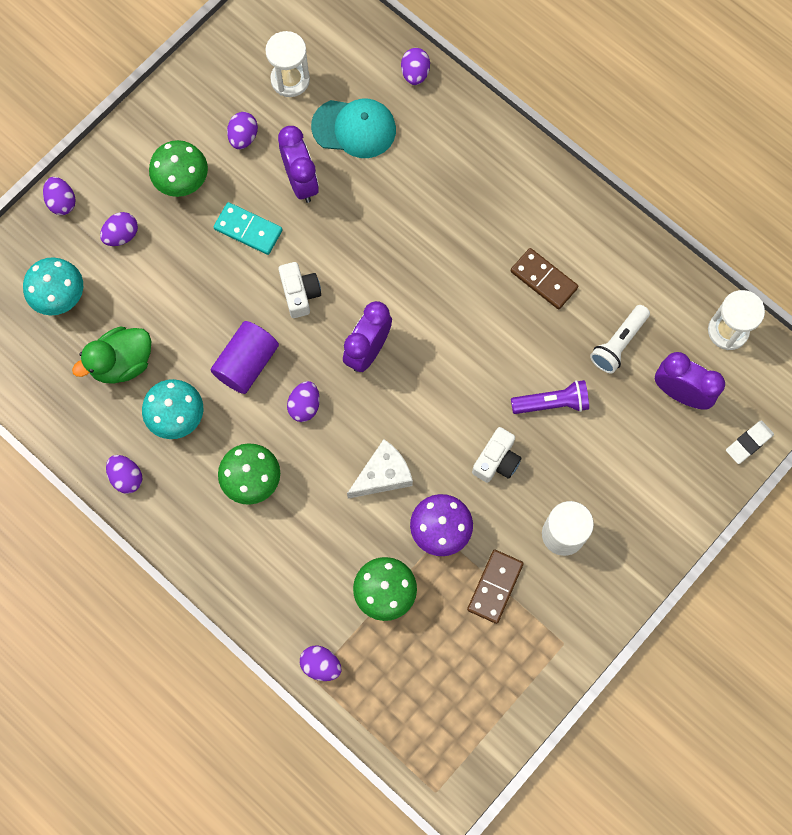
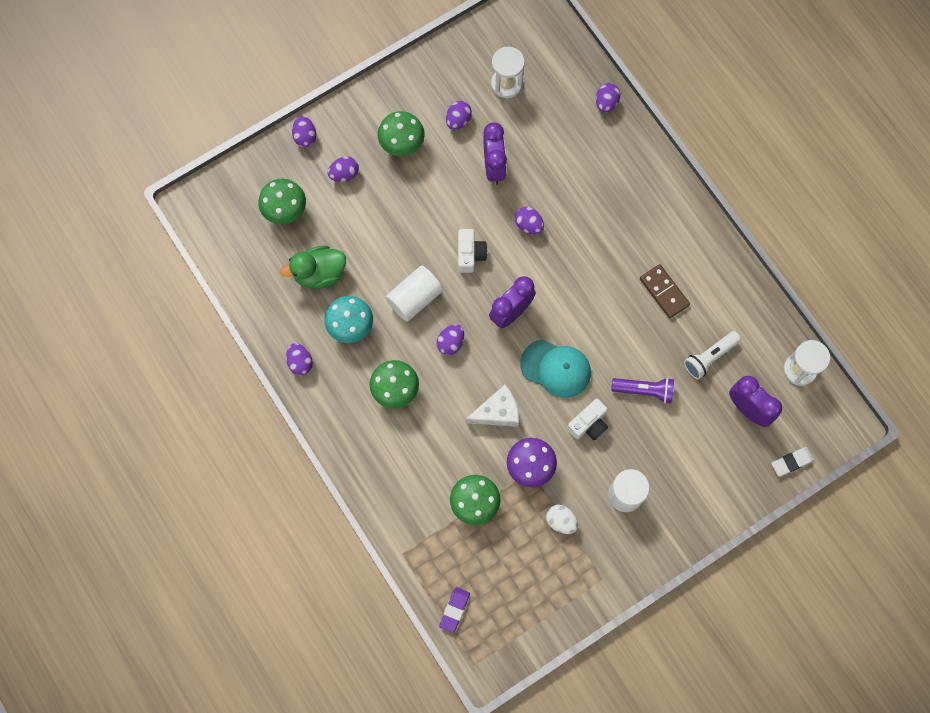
camera: 15 degrees right, 0 degrees up
turquoise mushroom [23,257,83,316] -> green mushroom [258,179,306,224]
purple cylinder [211,321,279,394] -> white cylinder [386,266,443,322]
turquoise domino [214,202,283,255] -> none
purple egg [300,645,342,681] -> purple egg moved to [515,207,544,234]
turquoise cap [311,99,396,158] -> turquoise cap moved to [520,340,591,398]
brown domino [467,550,524,624] -> white egg [546,505,578,534]
none -> purple eraser [439,587,470,633]

